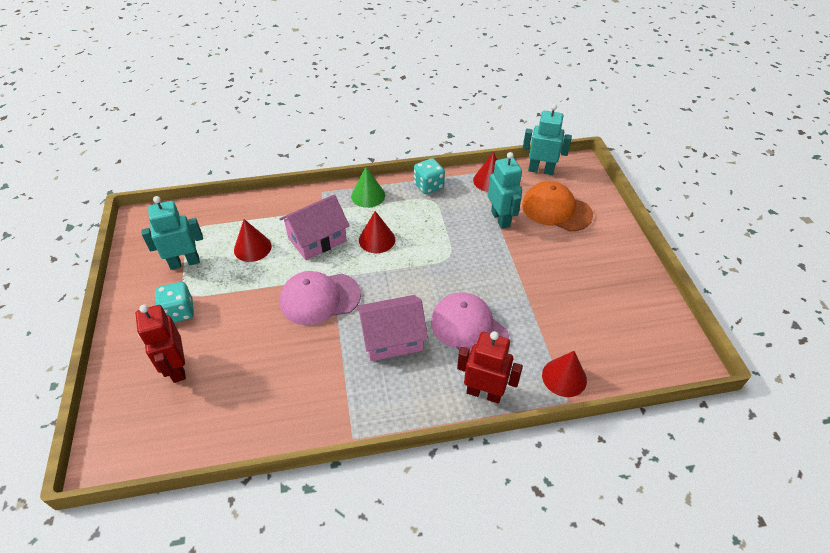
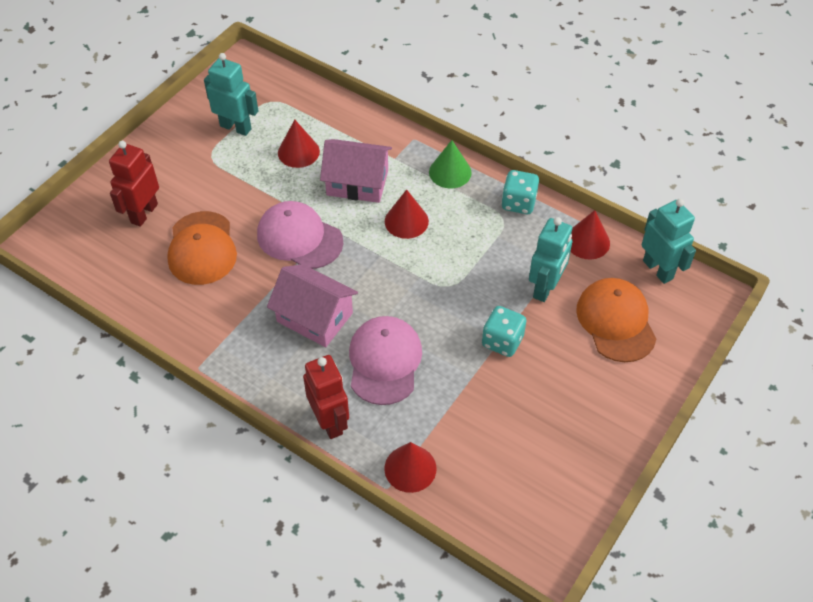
camera: 45 degrees right, 5 degrees up
turquoise dice [155,282,194,323] -> turquoise dice moved to [482,306,527,357]
none -> orange cap [167,211,237,285]

